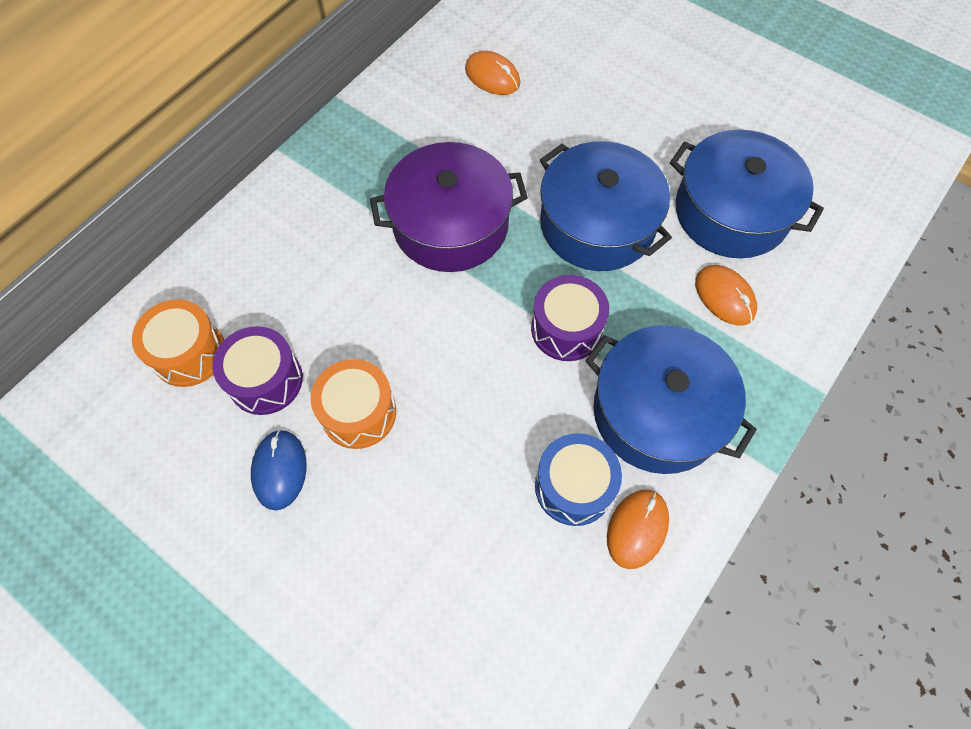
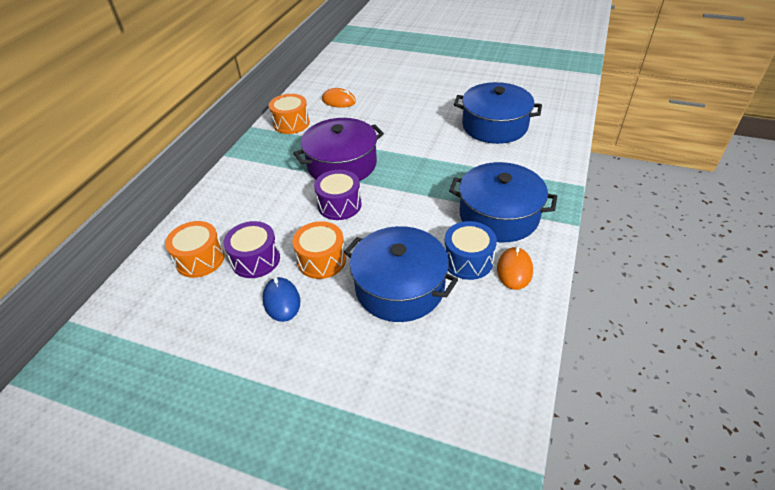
camera: 15 degrees left, 20 degrees down
purple drum [531,275,609,361] -> purple drum moved to [314,170,362,220]
blue pot [540,141,672,271] -> blue pot moved to [344,226,458,322]
orange mouse [695,265,757,325] -> none
none -> orange drum [269,94,310,134]

